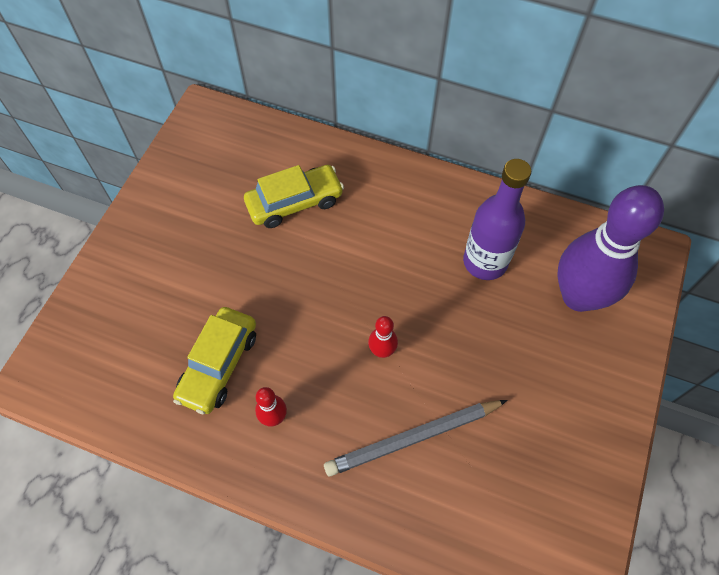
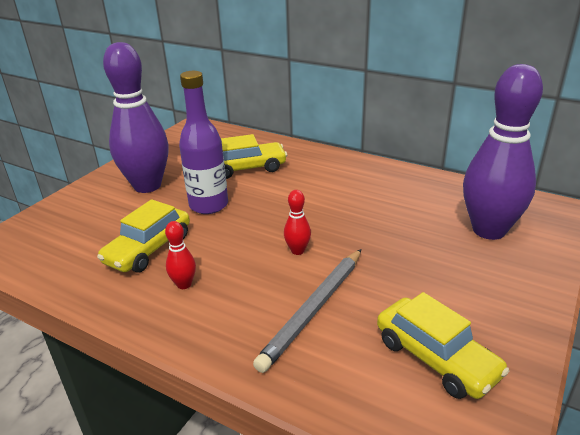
camera: 10 degrees right, 30 degrees down
grey pencil [324,400,507,476] -> grey pencil turned 45 degrees counterclockwise [253,249,361,373]
purple bottle [463,159,531,280] -> purple bottle moved to [179,71,228,214]
none -> purple bowling pin [103,42,169,193]
none -> yellow car [377,292,509,399]

